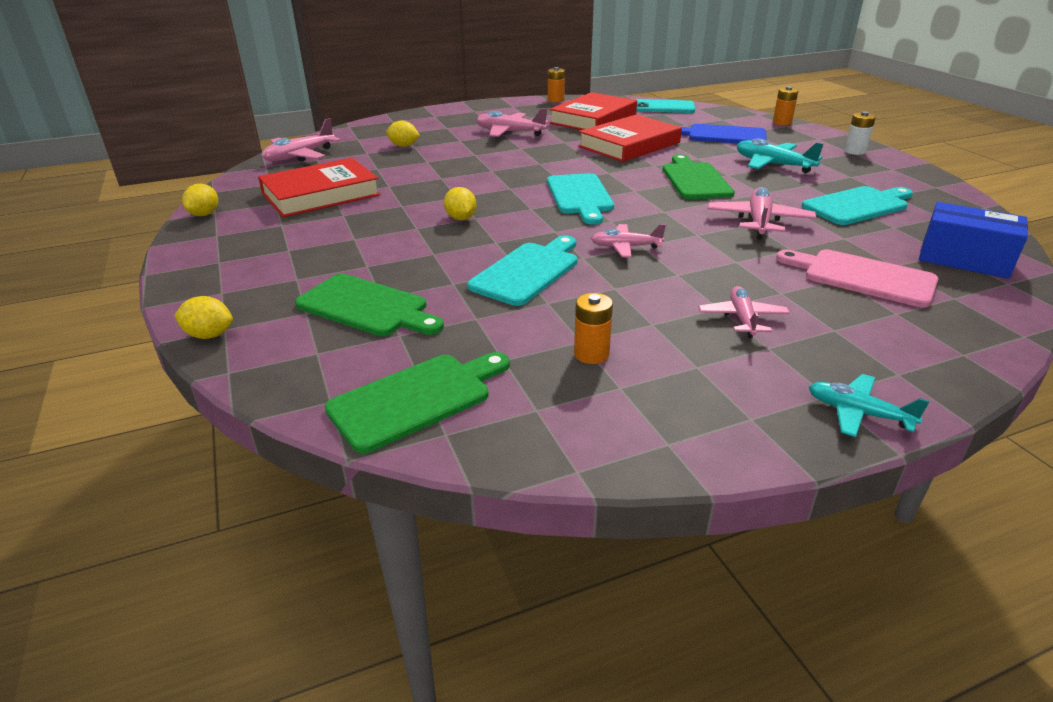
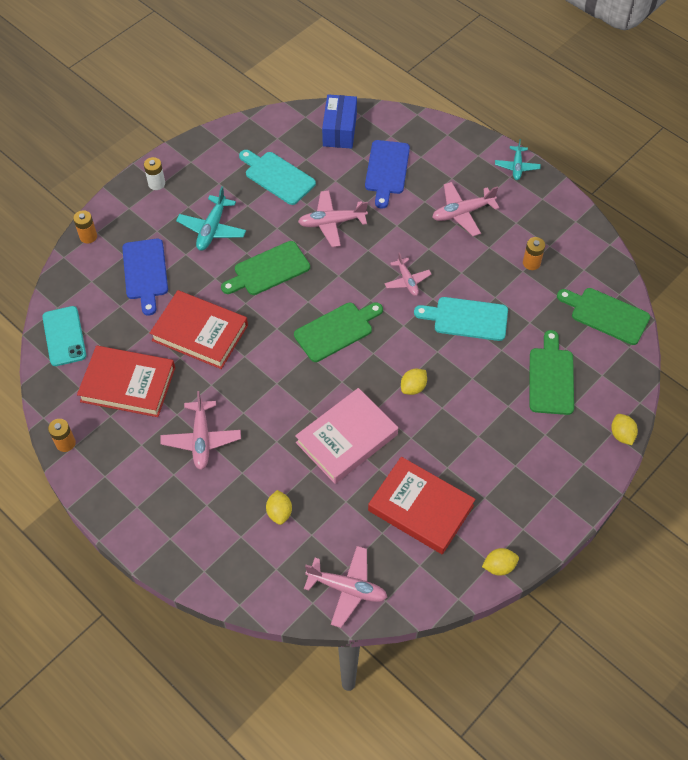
camera: 115 degrees left, 25 degrees up
turquoise cutting board [547,173,614,225] -> green cutting board [294,302,383,362]
pink plane [699,286,790,338] -> pink plane [432,182,499,236], size x1.51
pink cutting board [776,249,938,307] -> blue cutting board [365,140,410,209]
none -> pink book [295,388,398,484]

